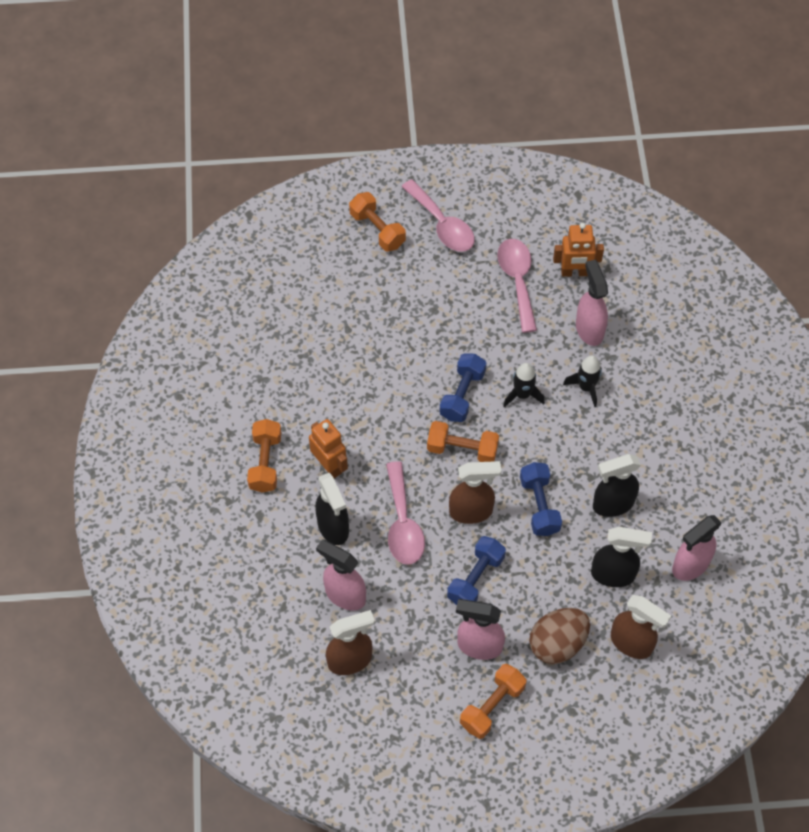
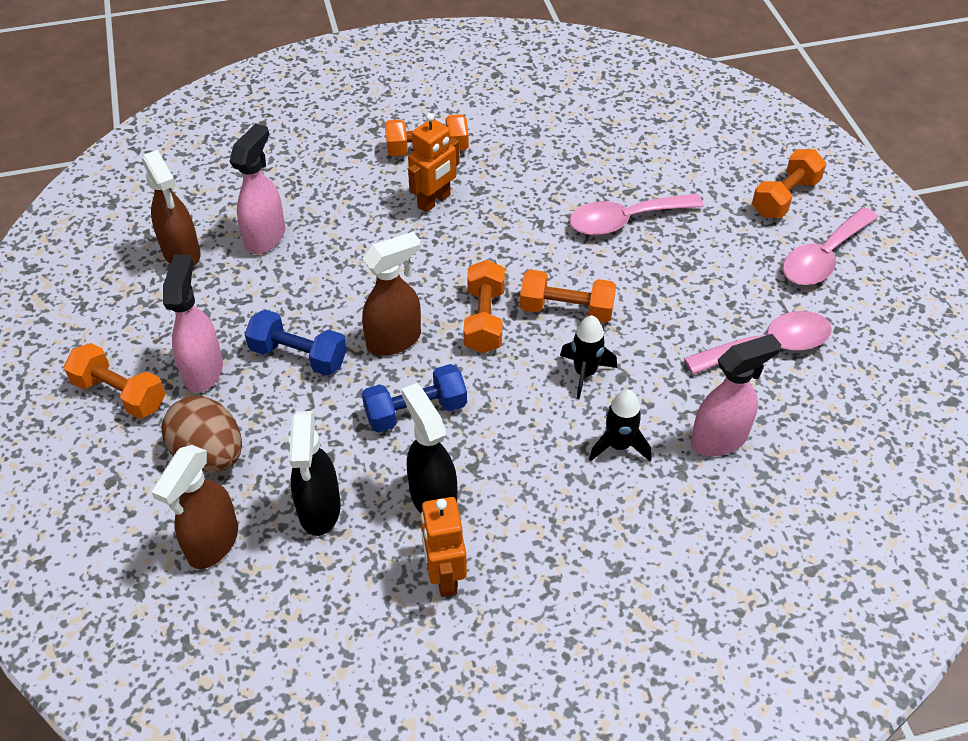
camera: 80 degrees right, 10 degrees down
black spray bottle [316,473,349,545] -> none
pink spoon [386,461,425,565] -> pink spoon moved to [569,193,704,235]
blue dumbbell [439,353,486,422] -> orange dumbbell [520,270,616,323]
brown spray bottle [449,461,501,524] -> brown spray bottle turned 105 degrees counterclockwise [362,232,421,356]
orange robot [553,223,604,277] -> orange robot moved to [420,497,467,597]
pink spray bottle [672,515,722,581] -> none

